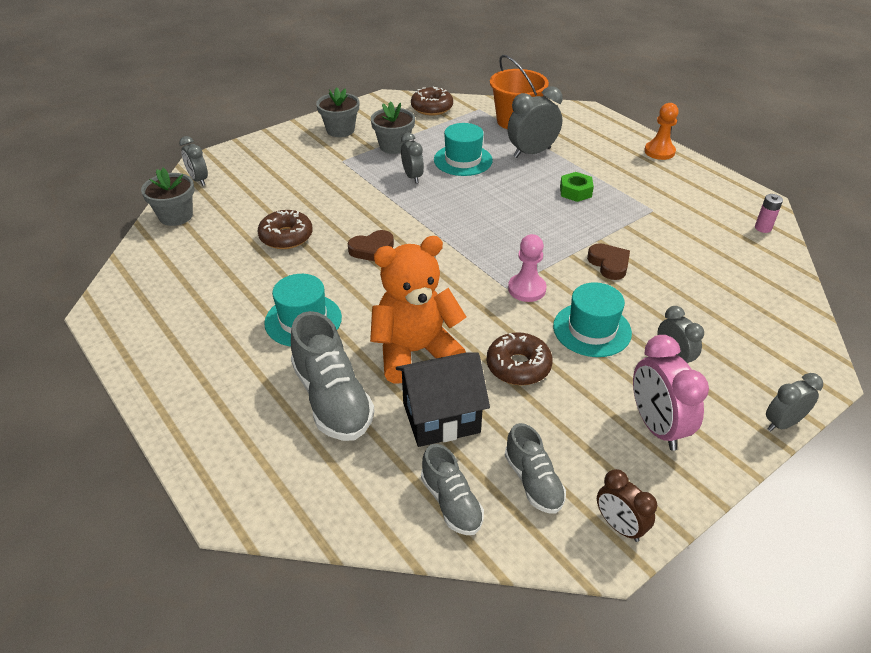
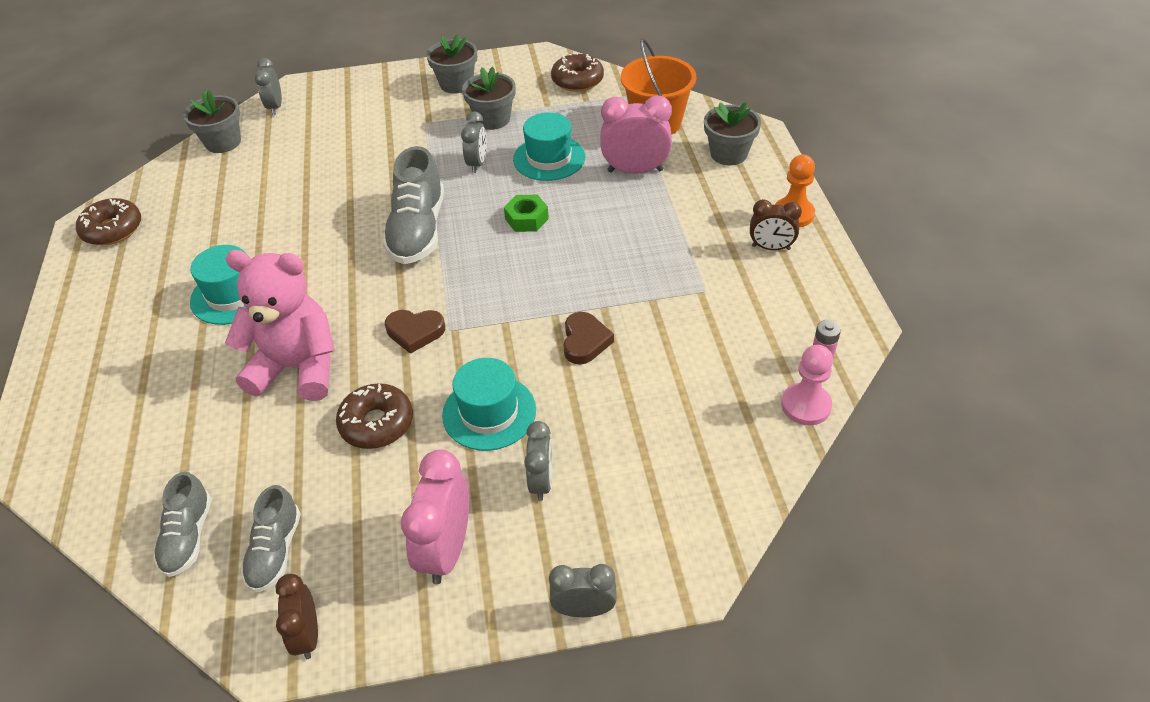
camera: 30 degrees right, 5 degrees up
brown donut [257,210,313,249] -> brown donut moved to [76,198,141,245]
grey shoe [291,311,374,441] -> grey shoe moved to [382,146,444,264]
brown heart [348,230,394,261] -> brown heart moved to [385,310,445,354]
orange teddy bear [370,236,466,384] -> pink teddy bear [225,250,335,401]
black house [396,353,490,447] -> none
grey clock [508,86,563,158] -> pink clock [600,95,672,174]
pink pawn [508,234,546,302] -> pink pawn moved to [781,345,833,425]
green nut [560,172,594,202] -> green nut moved to [504,195,549,232]
none -> grey flower pot [704,102,761,165]
none -> brown clock [750,199,802,250]

